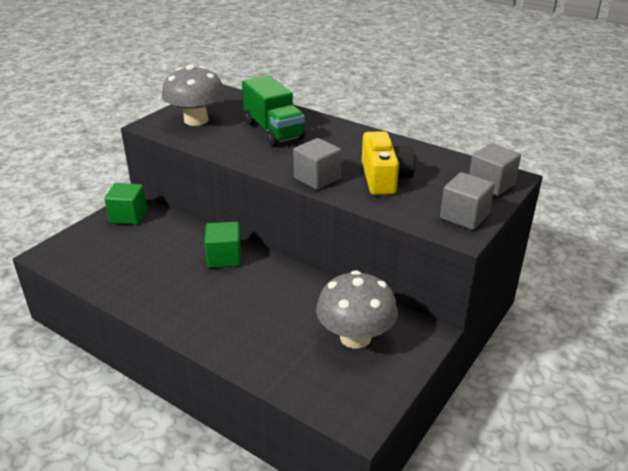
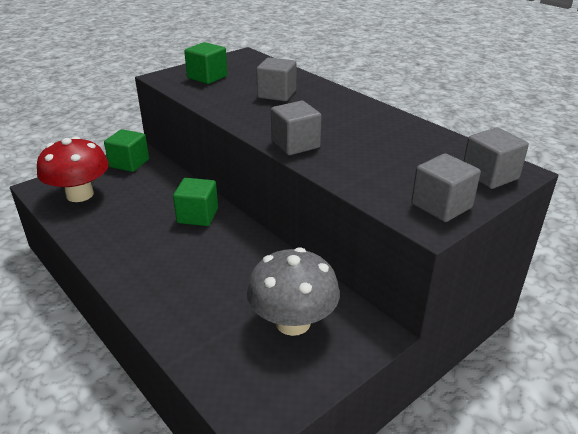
camera: 15 degrees right, 0 degrees up
grey mushroom [162,64,225,126] -> green cube [184,42,228,84]
green truck [242,75,305,146] -> grey cube [256,57,296,101]
yellow camera [362,131,415,195] -> none
none -> red mushroom [37,136,109,202]

